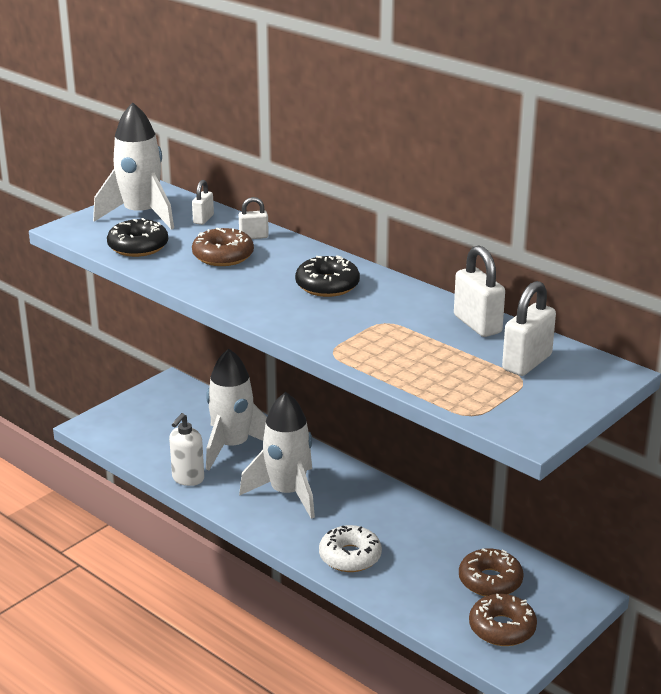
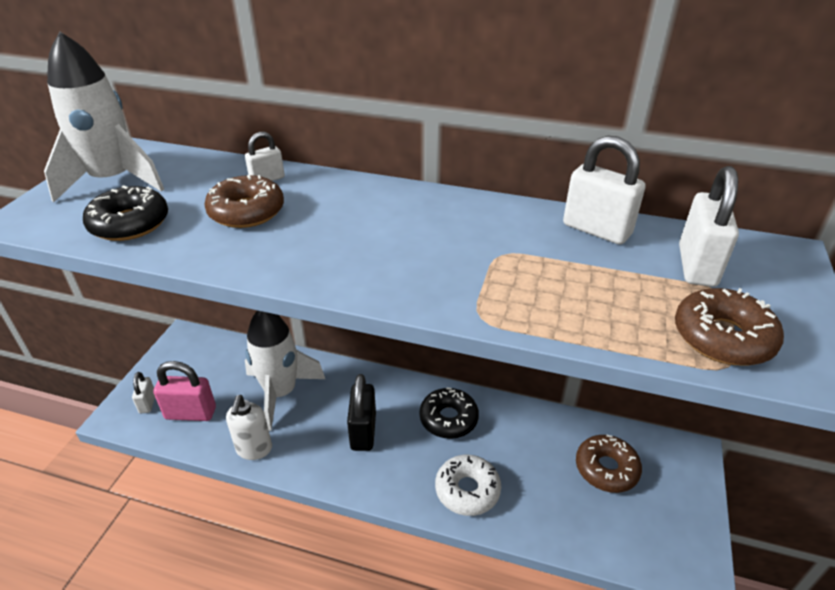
camera: 25 degrees left, 10 degrees up
white padlock [192,180,214,225] -> white padlock moved to [132,372,155,413]
white rocket [239,392,315,519] -> black padlock [347,374,376,451]
black donut [295,255,360,297] -> black donut moved to [419,387,479,439]
brown donut [469,594,537,646] -> brown donut moved to [675,288,784,366]
none -> pink padlock [153,361,216,421]

